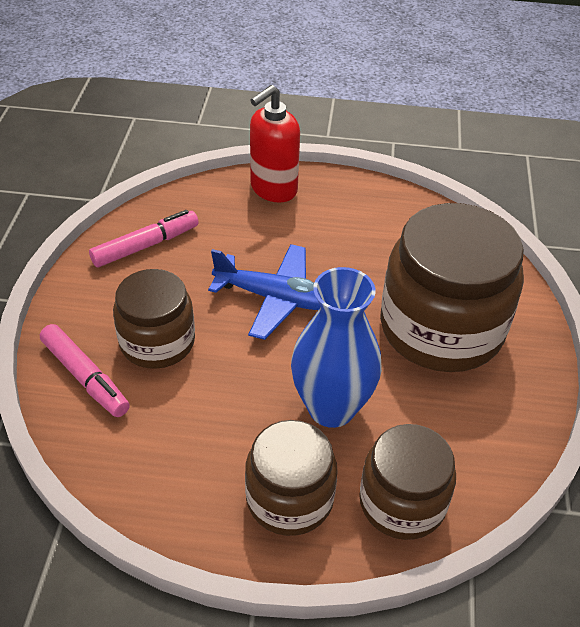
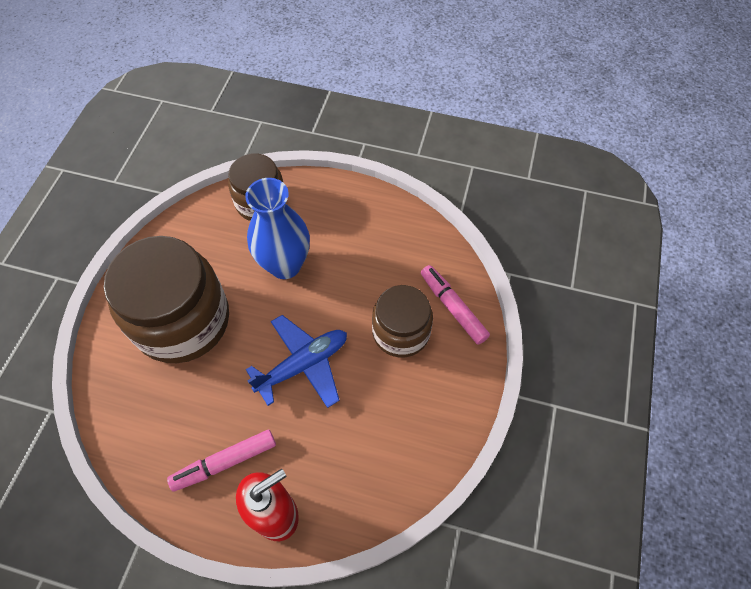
camera: 170 degrees left, 15 degrees up
pink marker [89,210,199,267] -> pink marker moved to [167,430,276,492]
blue plane [208,244,321,340] -> blue plane turned 120 degrees clockwise [246,315,347,408]
brown jar [245,420,337,536] -> none

